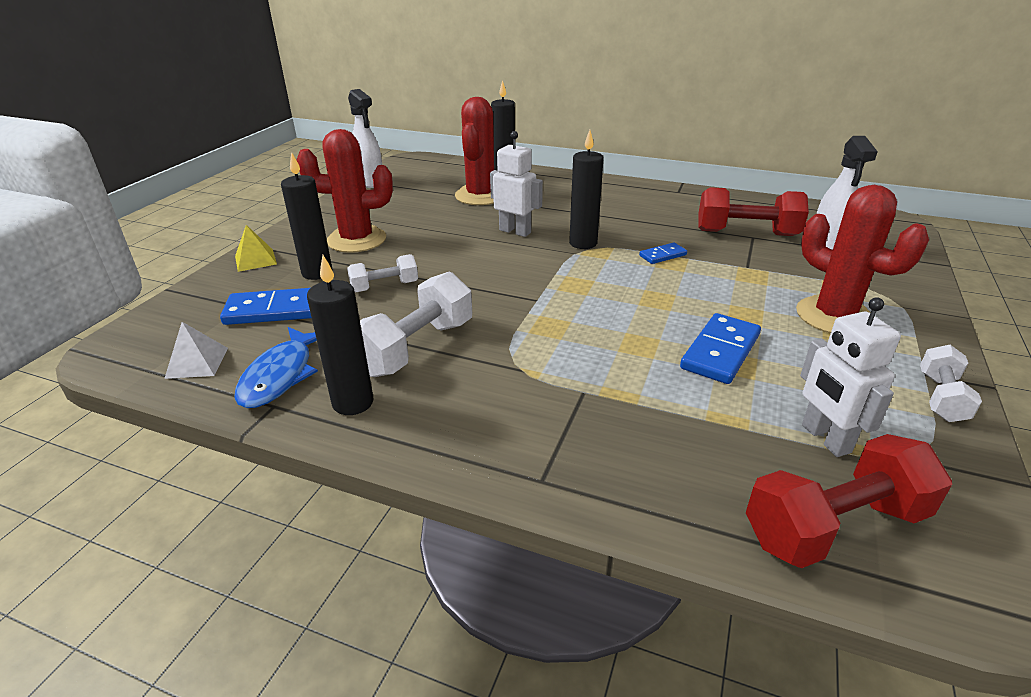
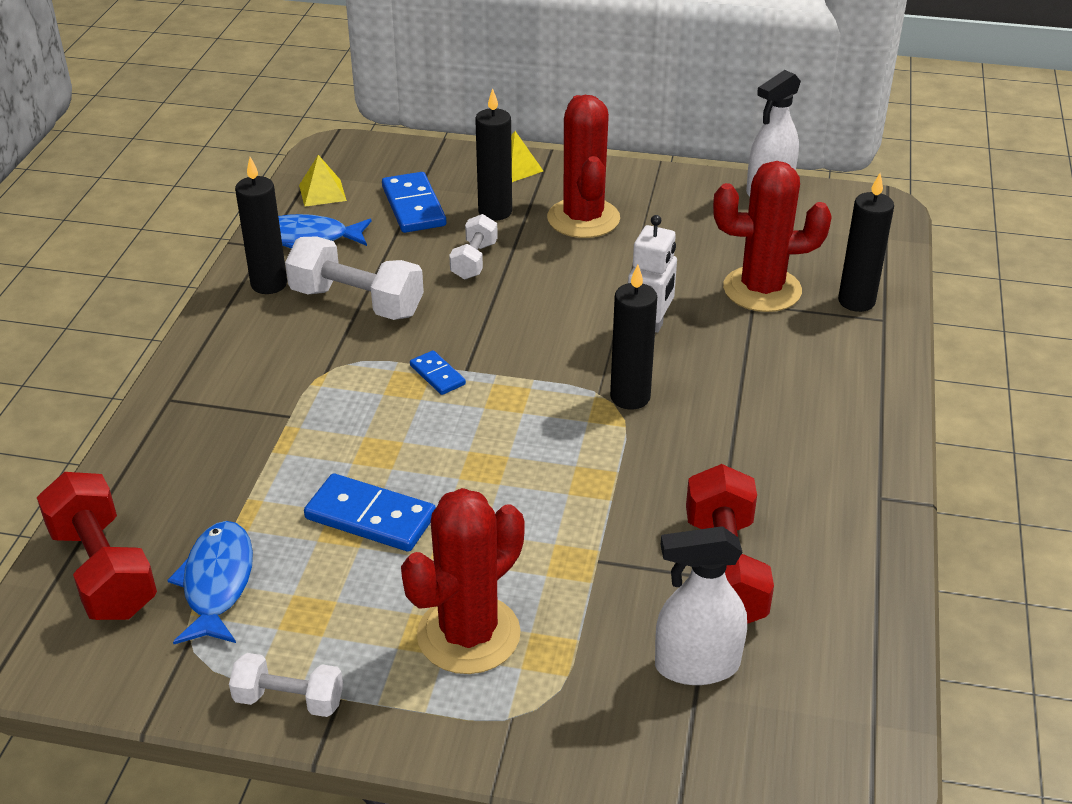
camera: 80 degrees right, 5 degrees up
white pyramid [164,322,228,379] -> yellow pyramid [299,155,347,207]
white dumbbell [347,254,418,293] -> white dumbbell turned 45 degrees clockwise [449,214,498,279]
blue domino [639,243,687,264] -> blue domino moved to [410,350,466,395]
white robot [800,297,901,457] -> blue fish [167,521,253,644]

